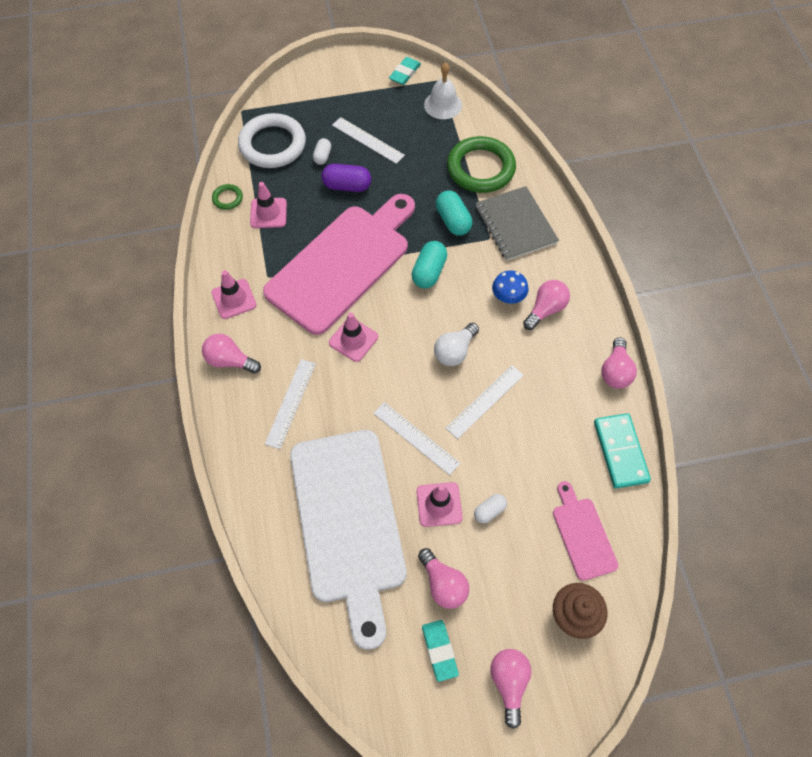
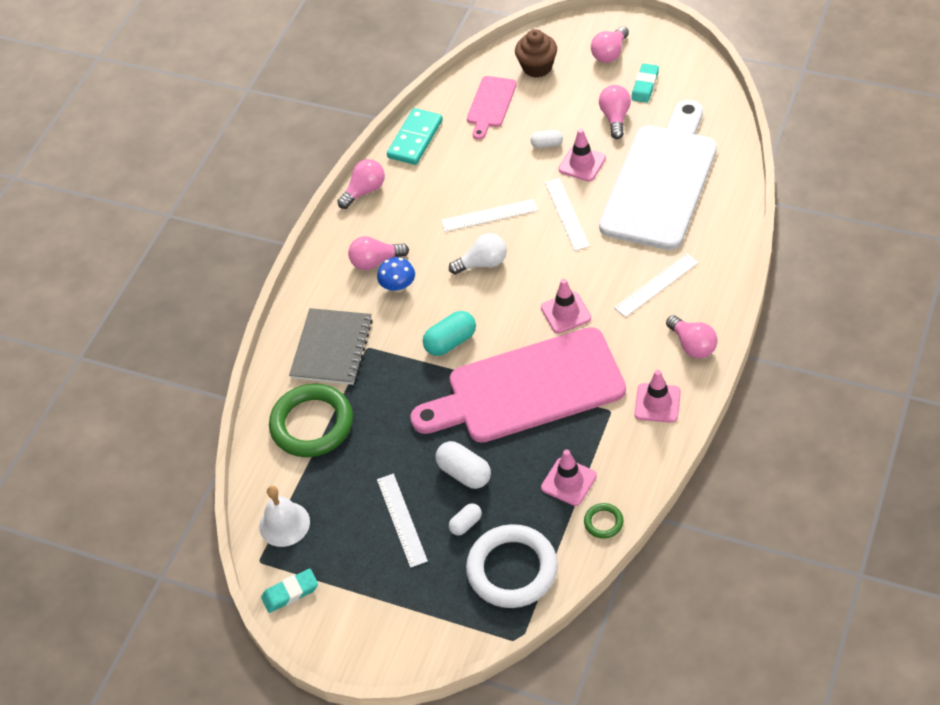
camera: 140 degrees left, 10 degrees down
purple capsule [322,164,371,192] -> white capsule [436,441,491,489]
turquoise capsule [436,191,472,236] -> none

